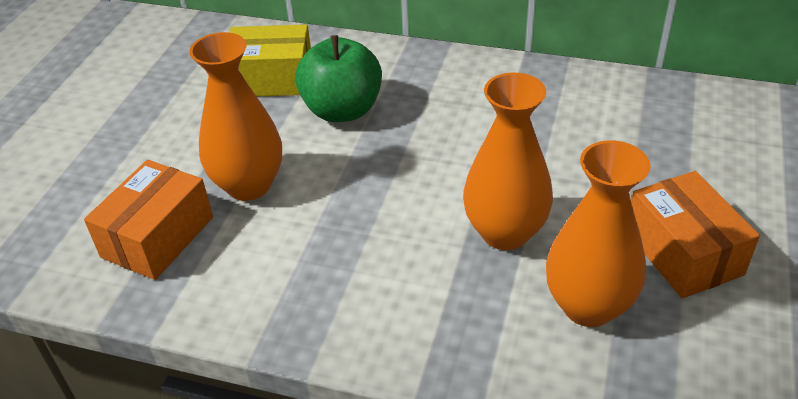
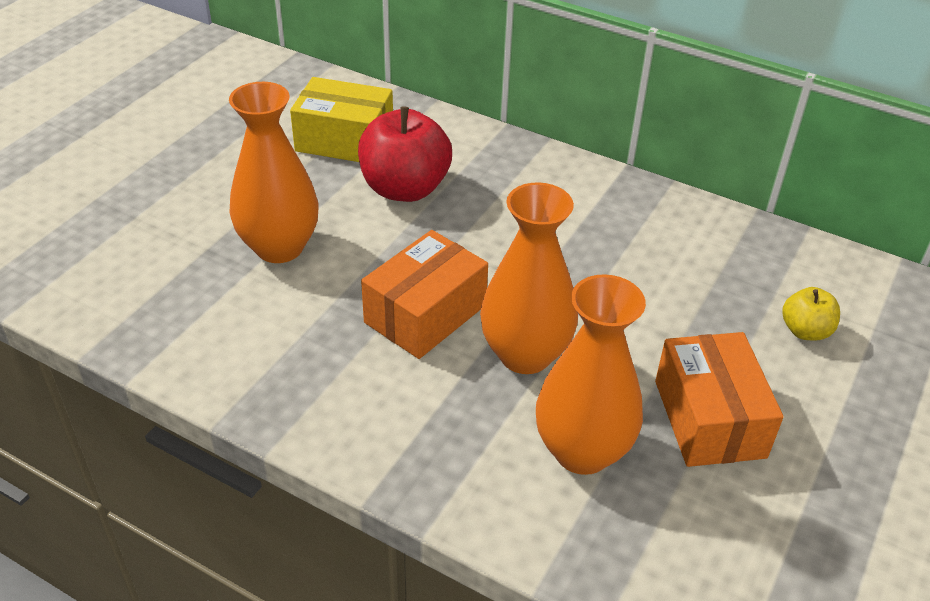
camera: 10 degrees right, 0 degrees up
orange box [84,160,213,280] -> orange box moved to [361,230,488,359]
green apple [295,35,382,122] -> red apple [358,107,452,202]
none -> yellow apple [782,287,840,341]

